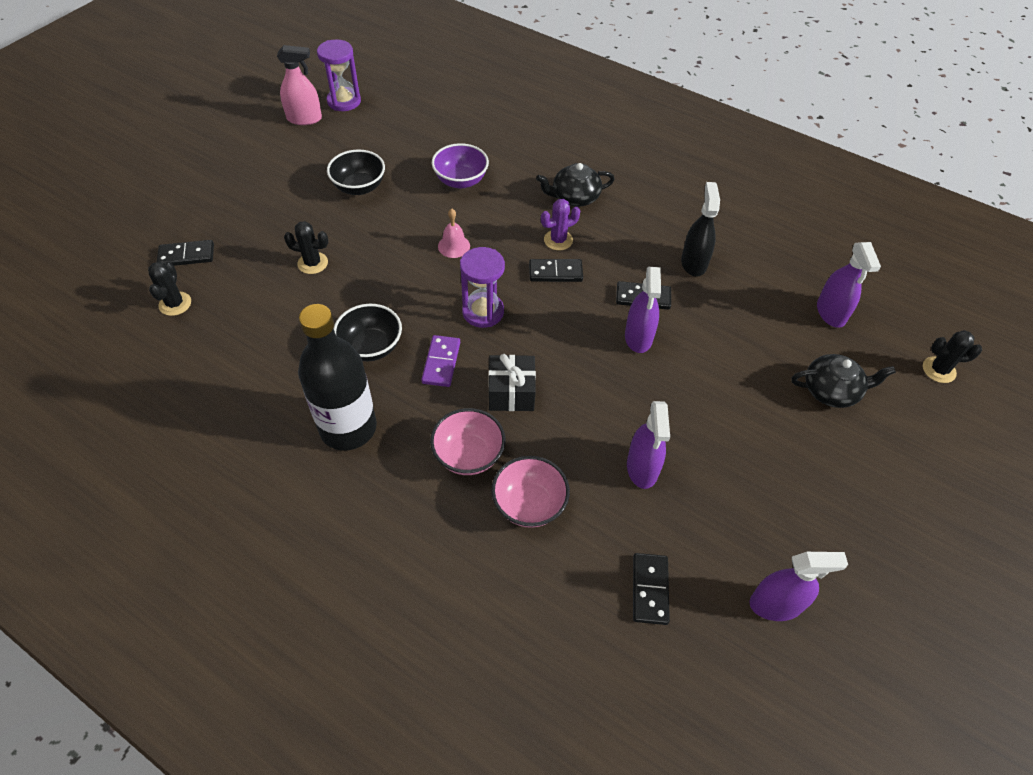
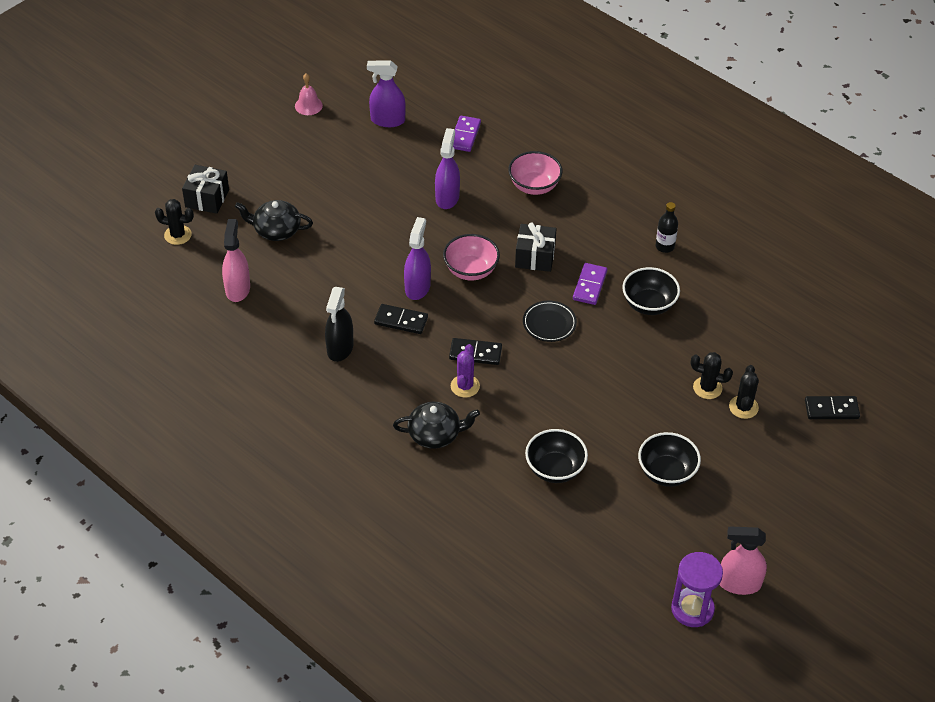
camera: 170 degrees left, 5 degrees down
black cactus [148,261,191,316] -> black cactus moved to [729,365,759,419]
black bottle [298,304,377,450] -> black bottle [656,202,678,253], size x0.44
pink bowl [430,408,505,475] -> pink bowl moved to [443,234,500,281]
purple bowl [432,143,489,189] -> black bowl [525,429,588,483]
pink bell [438,209,470,258] -> pink bell moved to [295,73,323,115]
purple hourglass [460,247,505,328] -> black plate [523,301,577,342]
purple cactus [541,199,580,250] -> purple cactus turned 60 degrees counterclockwise [451,344,480,398]
black domino [633,553,670,625] -> purple domino [453,116,481,152]
purple spray bottle [817,242,881,328] -> pink spray bottle [222,219,250,302]
none -> black gift [182,165,229,214]

